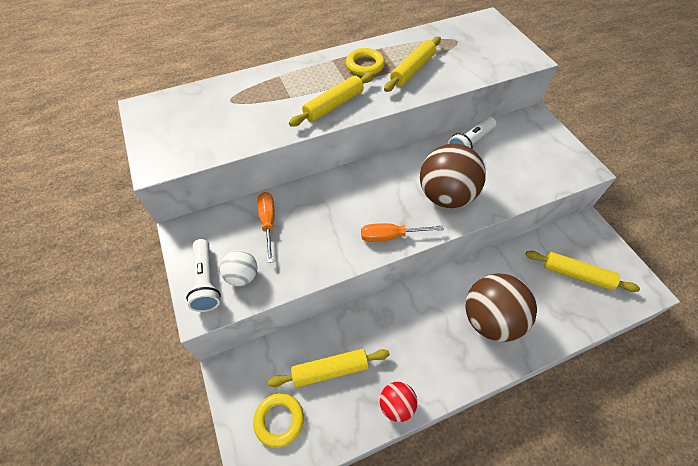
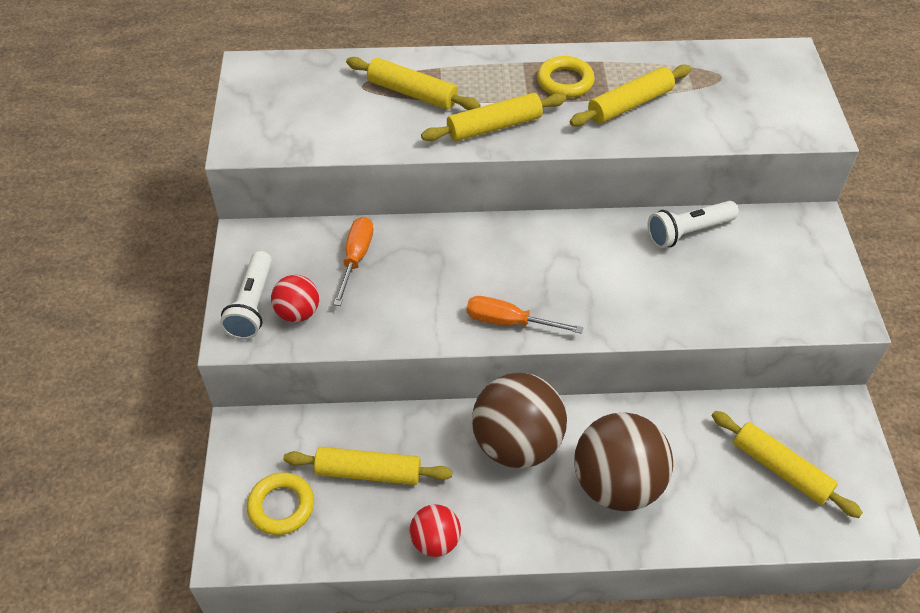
camera: 20 degrees right, 5 degrees down
white ball [220,250,257,286] -> red ball [271,275,319,322]
brown ball [420,143,486,208] -> brown ball moved to [472,373,567,468]
none -> yellow rolling pin [346,57,481,110]

